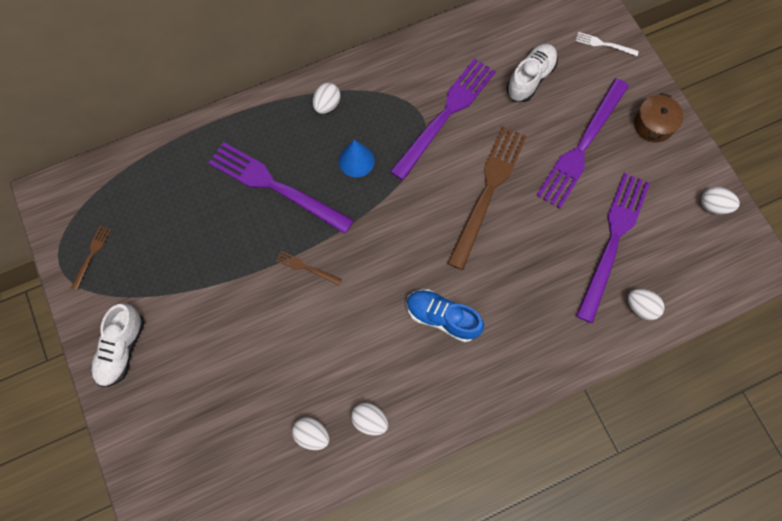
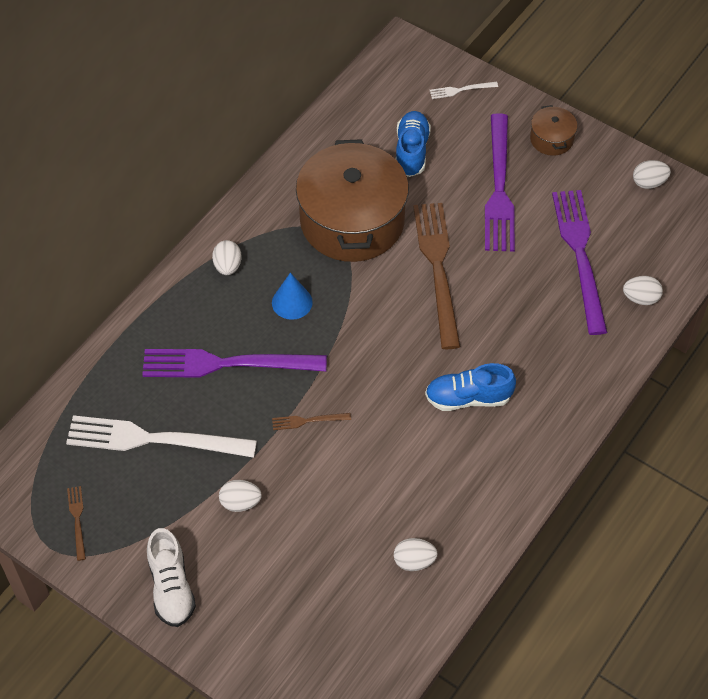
camera: 30 degrees left, 15 degrees down
white egg [351,403,388,435] -> white egg moved to [219,480,262,512]
purple fork [390,58,496,180] -> brown pot [296,139,409,262]
white shoe [506,44,558,102] -> blue shoe [396,111,431,177]
none -> white fork [66,415,257,458]

